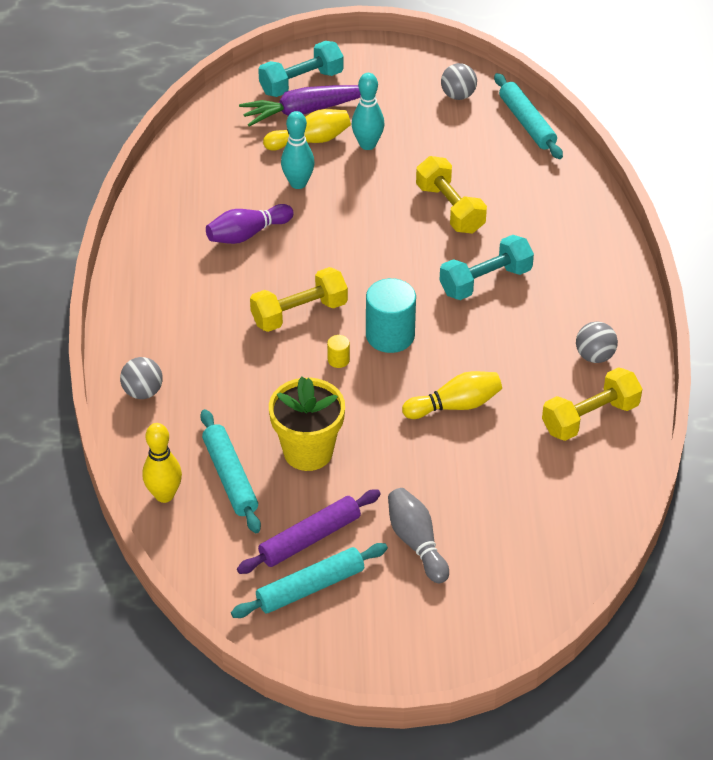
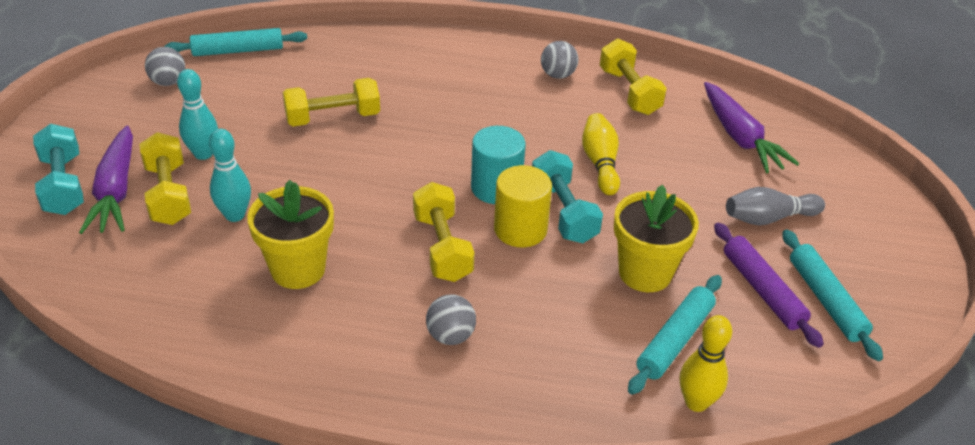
camera: 80 degrees left, 5 degrees down
grey ball [120,357,163,399] -> grey ball moved to [426,294,476,345]
turquoise rolling pin [200,409,261,533] -> turquoise rolling pin turned 45 degrees counterclockwise [628,275,722,395]
purple bowling pin [206,204,294,244] -> yellow flower pot [247,180,334,289]
yellow bowling pin [263,109,351,150] -> yellow dumbbell [139,132,191,225]
yellow cylinder [327,335,350,368] -> yellow cylinder [494,165,552,247], size x2.26
turquoise dumbbell [440,235,534,300] -> turquoise dumbbell moved to [532,150,603,243]
none -> purple carrot [704,82,799,173]

